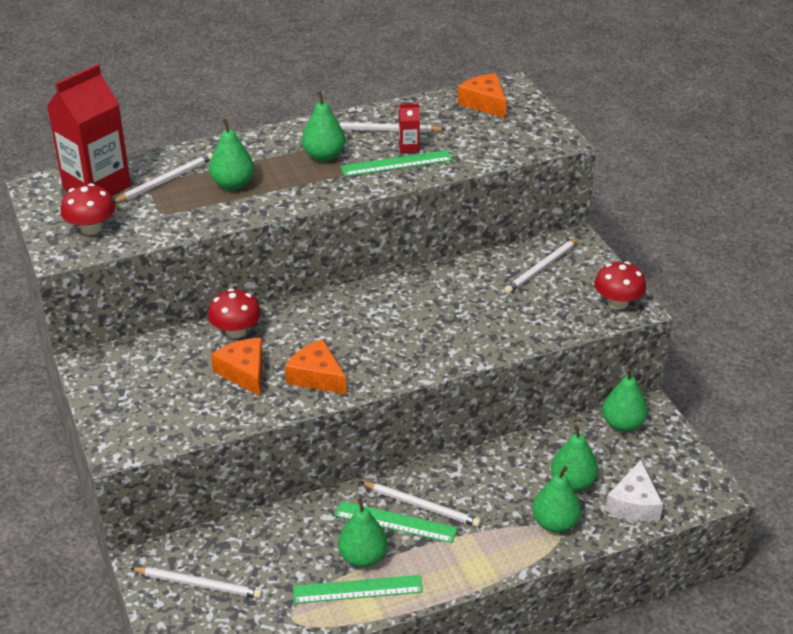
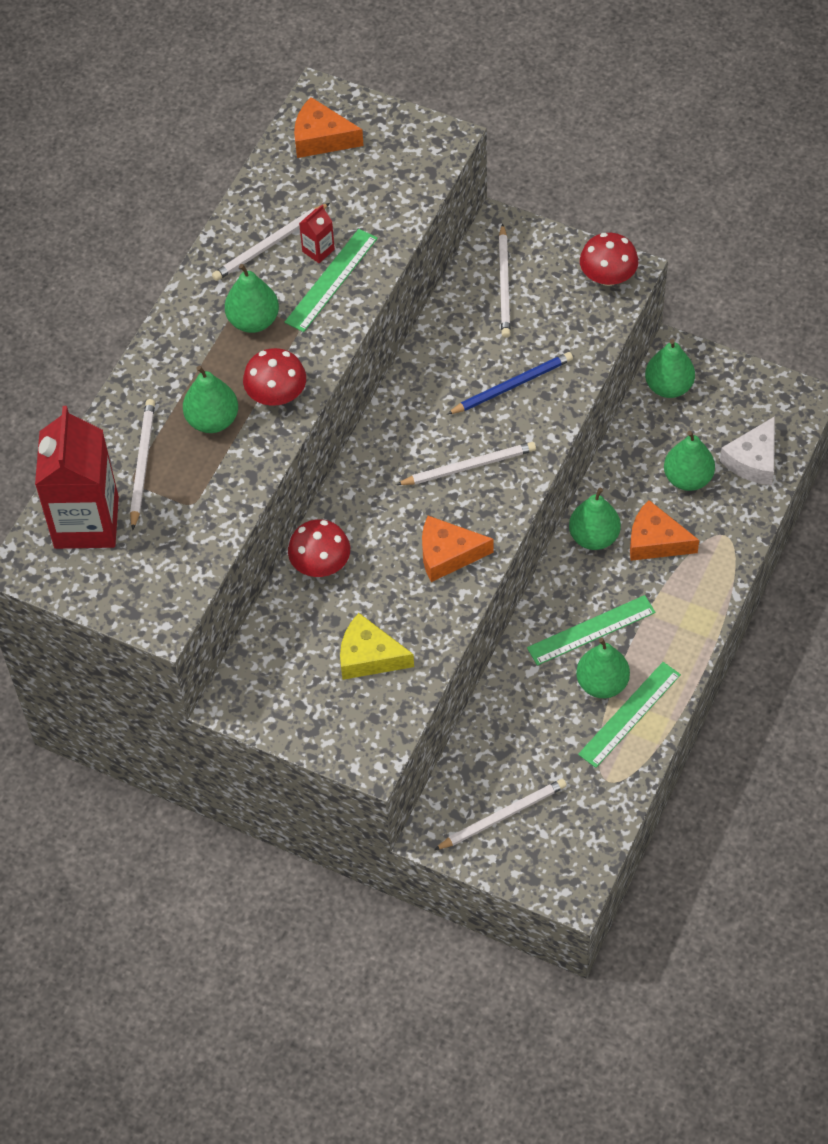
camera: 40 degrees left, 20 degrees up
red mushroom [61,183,115,235] -> red mushroom moved to [243,348,306,406]
orange cheese [211,338,263,396] -> orange cheese moved to [630,500,699,561]
white pencil [361,482,481,527] -> white pencil moved to [396,442,536,485]
green pear [532,466,581,533] -> green pear moved to [569,488,621,550]
white cheese [605,460,663,521] -> white cheese turned 60 degrees clockwise [720,416,775,485]
none -> yellow cheese [340,613,414,680]
none -> blue pencil [447,352,573,415]

